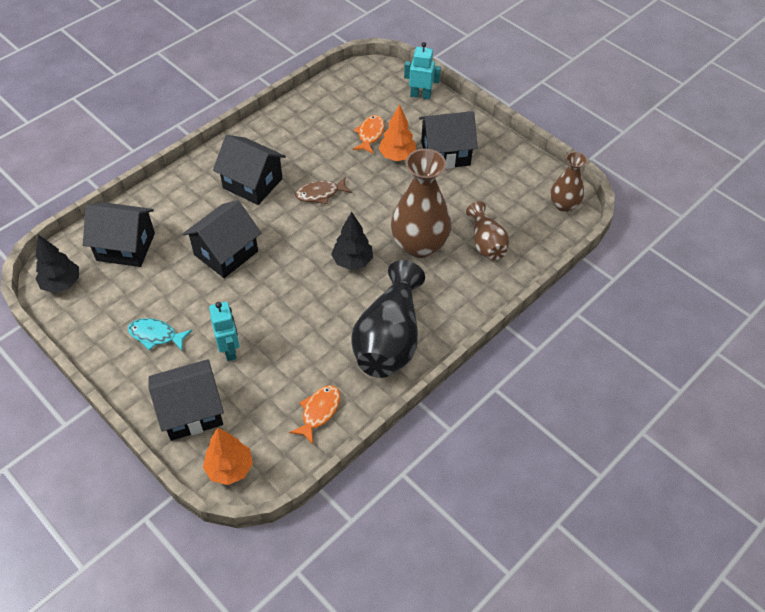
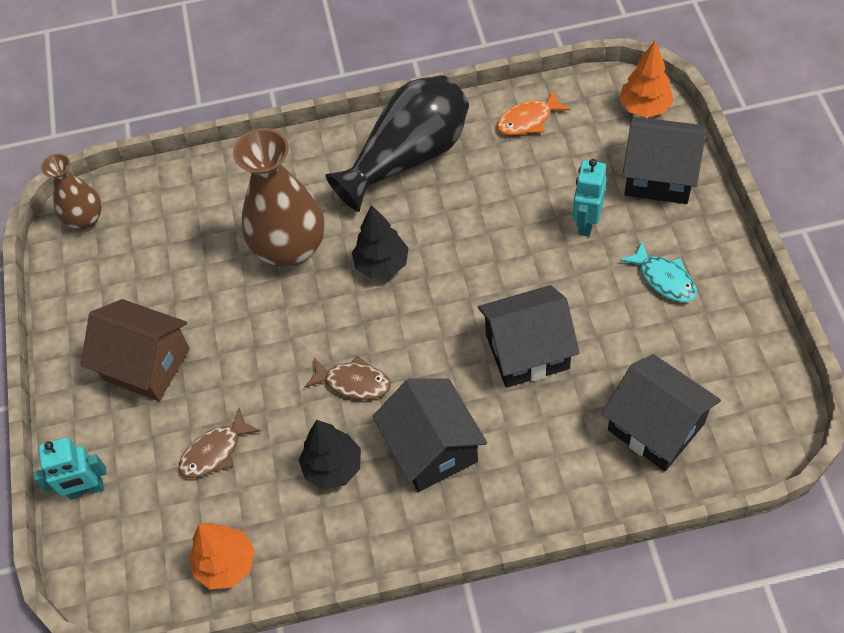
camera: 140 degrees left, 5 degrees up
black tree [35,235,79,293] -> black tree moved to [299,420,361,489]
orange fish [353,115,385,154] -> brown fish [179,408,261,478]
orange tree [379,104,416,161] -> orange tree moved to [190,523,255,589]
turquoise robot [404,42,441,99] -> turquoise robot turned 60 degrees counterclockwise [34,437,107,500]
black house [419,111,478,169] -> brown house [81,299,190,401]
brown vase [466,201,509,260] -> none

